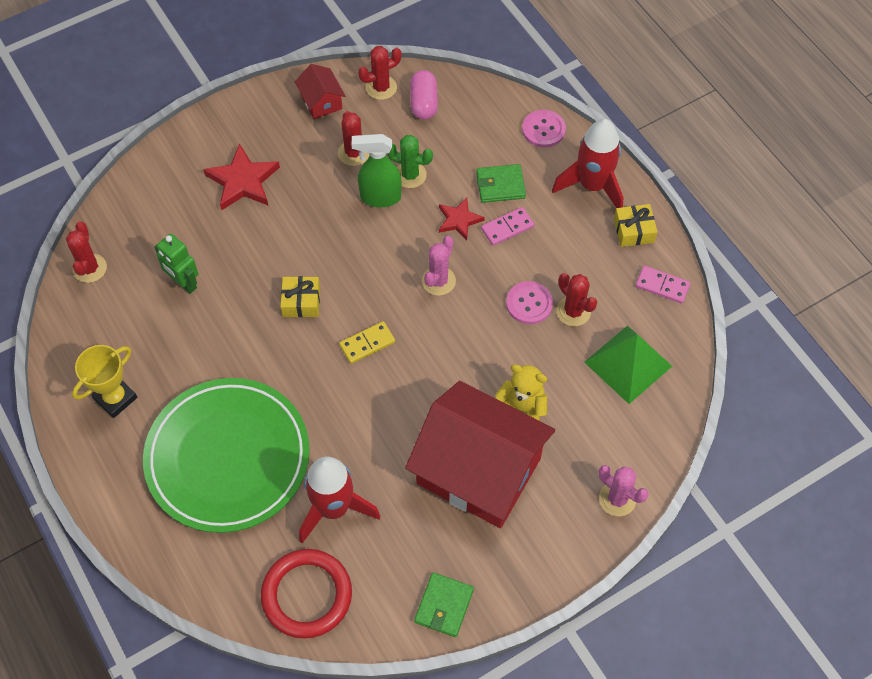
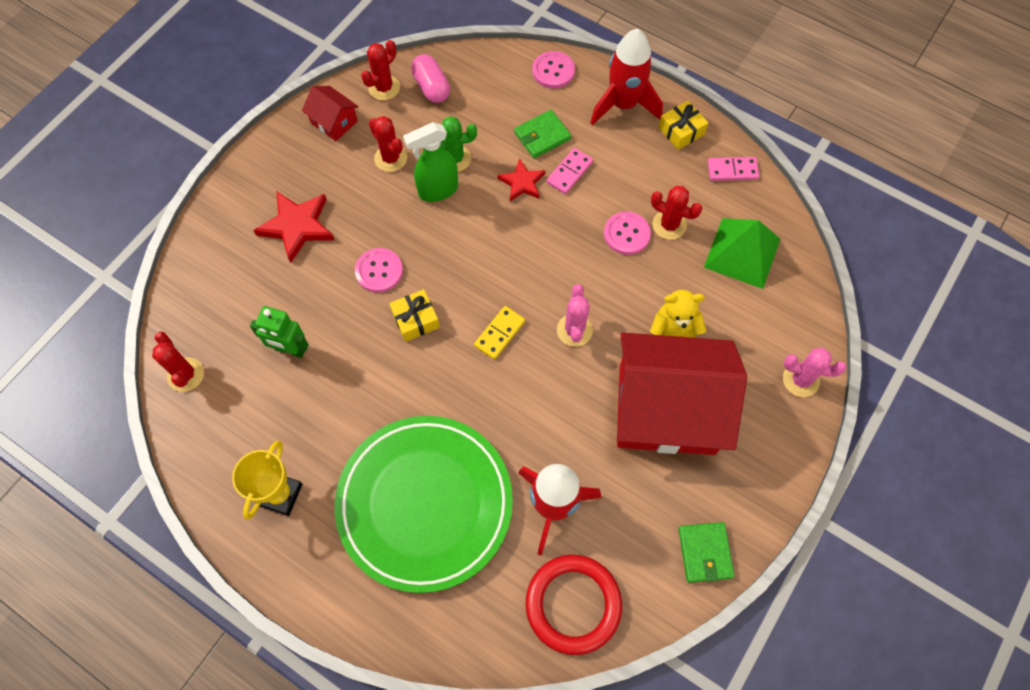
camera: 25 degrees left, 5 degrees up
pink cactus [422,236,456,296] -> pink cactus moved to [557,284,593,347]
none -> pink button [355,248,403,293]

